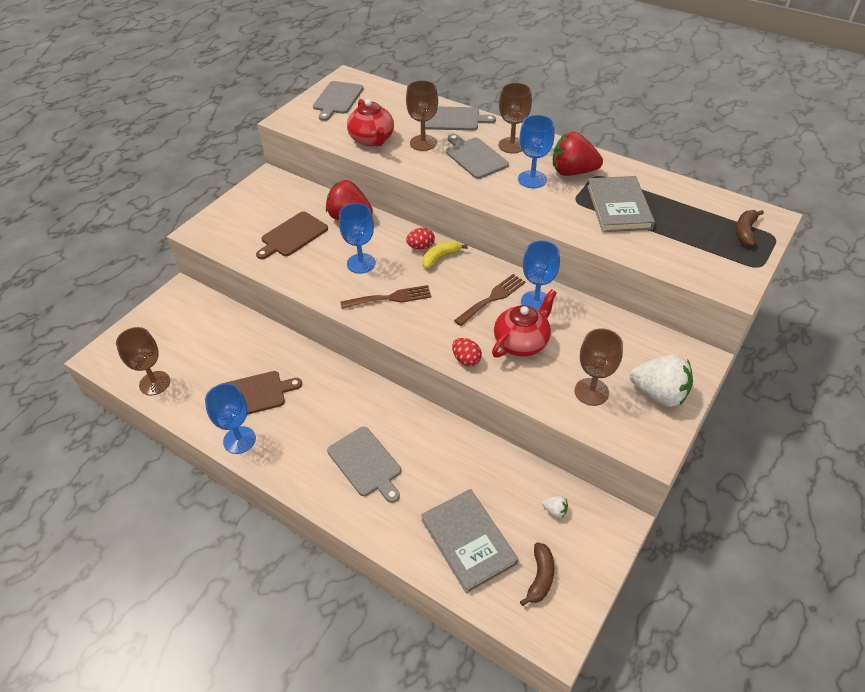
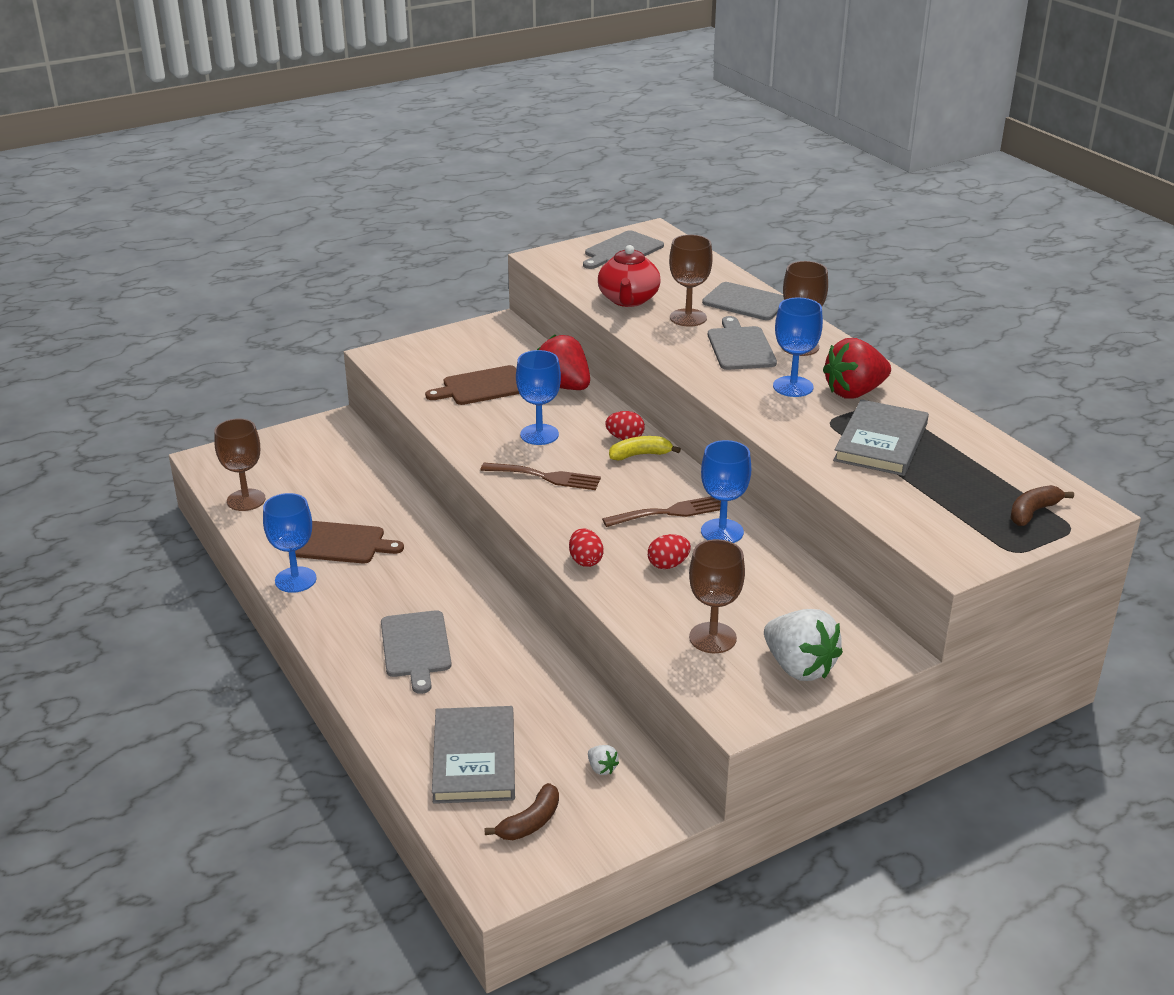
camera: 25 degrees right, 15 degrees down
red teapot [492,289,557,358] -> red egg [648,534,691,569]
red strawberry [553,132,603,176] -> red strawberry turned 60 degrees counterclockwise [823,338,891,398]

